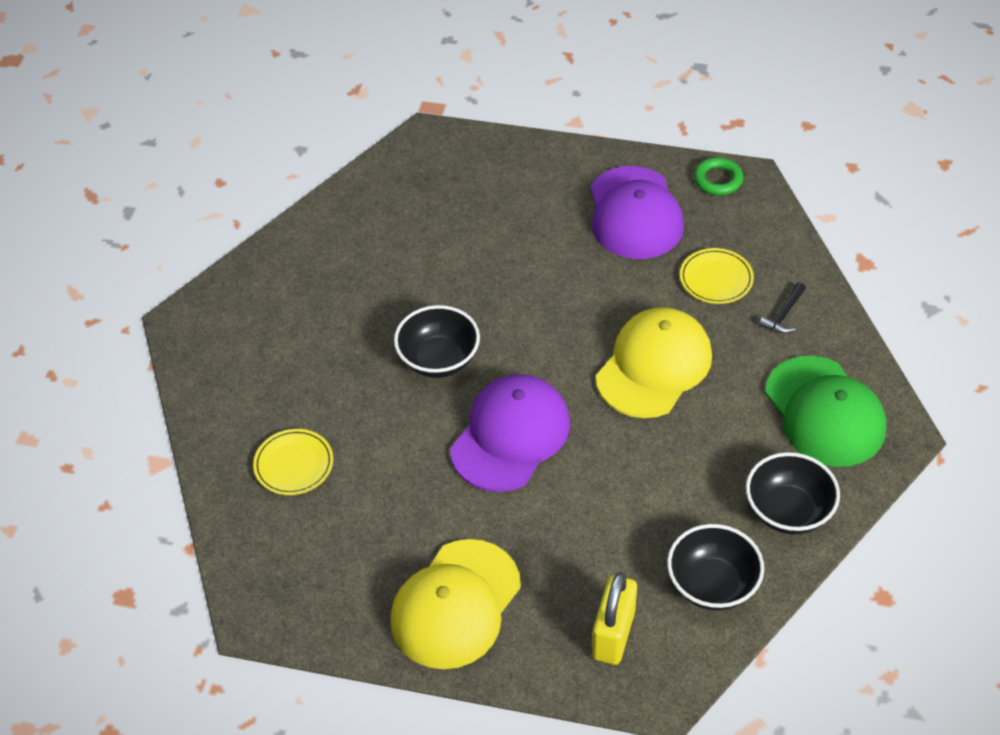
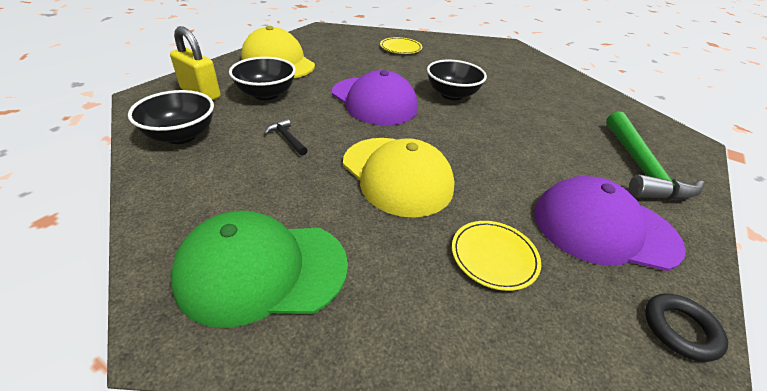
camera: 105 degrees right, 10 degrees down
green ring [694,157,743,195] -> black ring [645,293,728,362]
black bowl [746,452,840,534] -> black bowl moved to [229,57,296,100]
black hammer [759,282,806,334] -> black hammer moved to [265,118,308,156]
none -> green hammer [606,111,704,200]

